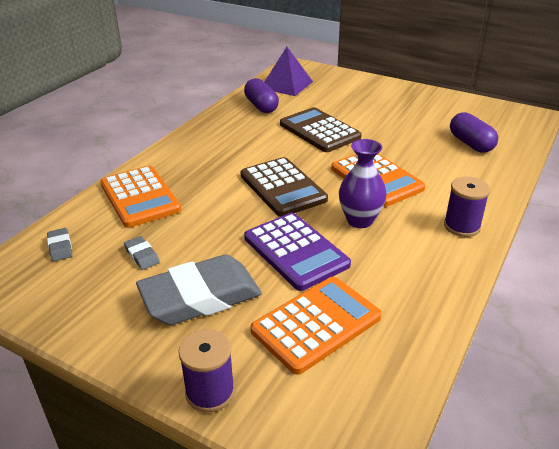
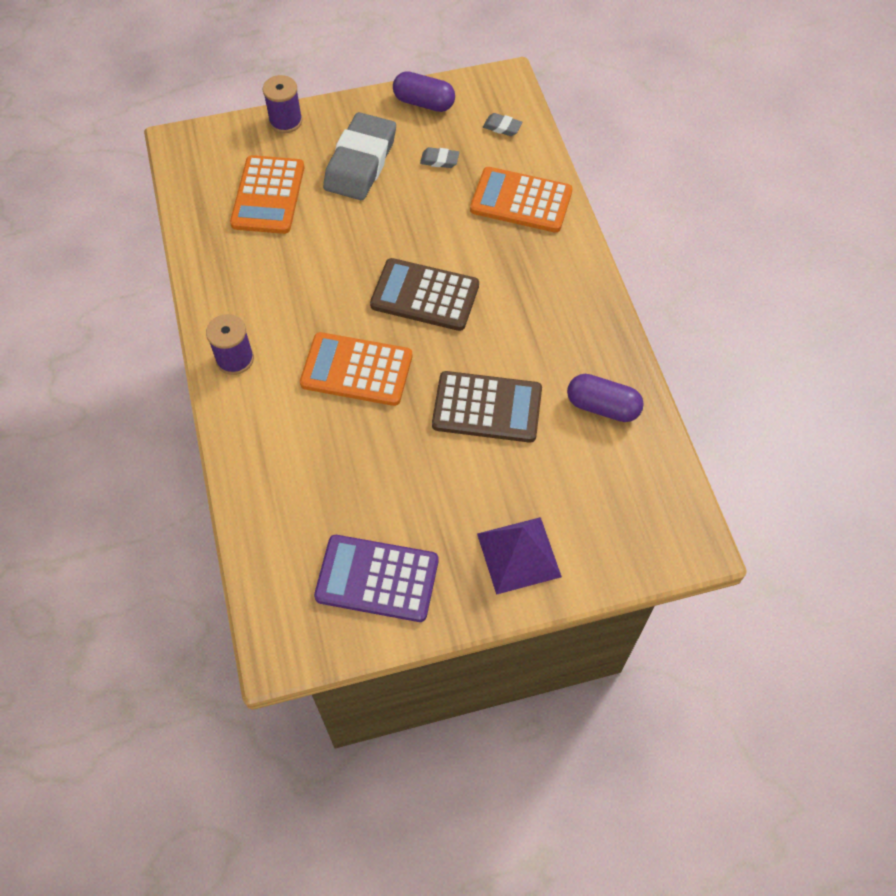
camera: 135 degrees right, 25 degrees up
purple calculator [244,213,351,291] -> purple calculator moved to [314,535,438,622]
purple pyramid [265,47,313,96] -> purple pyramid moved to [477,517,562,595]
purple vase [339,139,387,228] -> none
purple capsule [450,112,498,153] -> purple capsule moved to [393,71,455,112]

